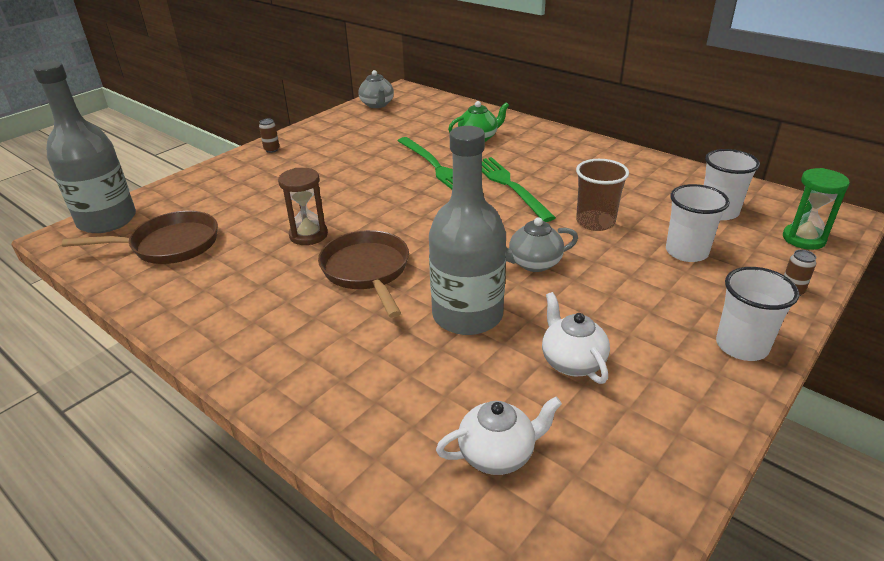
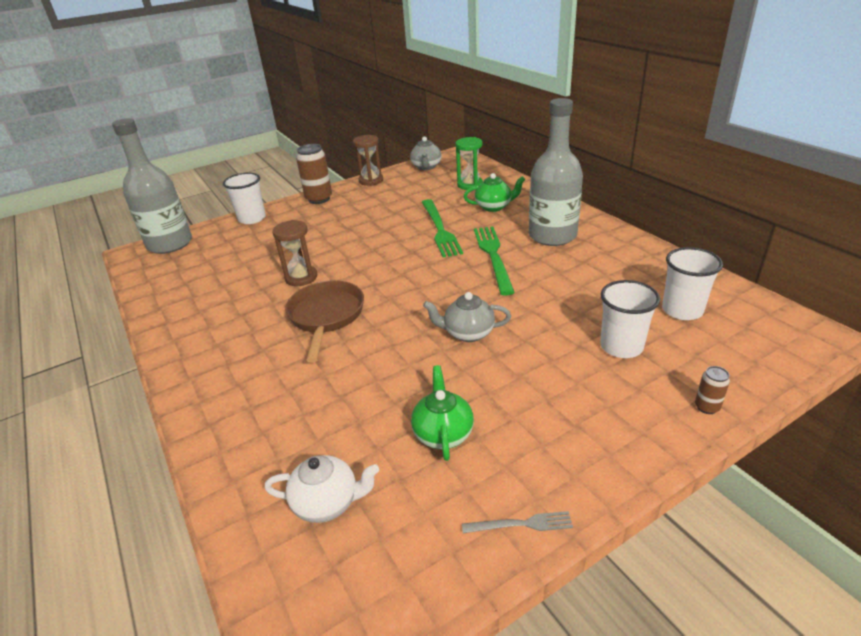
camera: 20 degrees right, 0 degrees up
brown pan [62,211,218,264] -> none
brown can [259,119,280,153] -> brown can [296,144,332,204], size x2.05
grey bottle [429,126,506,335] -> grey bottle moved to [529,98,583,246]
white teapot [542,292,610,384] -> green teapot [411,365,474,461]
brown cup [576,159,629,231] -> none
white cup [716,267,799,361] -> white cup moved to [223,173,266,224]
green hourglass [783,168,850,250] -> green hourglass moved to [456,137,483,190]
none -> brown hourglass [353,135,383,186]
none -> grey fork [462,511,573,533]

